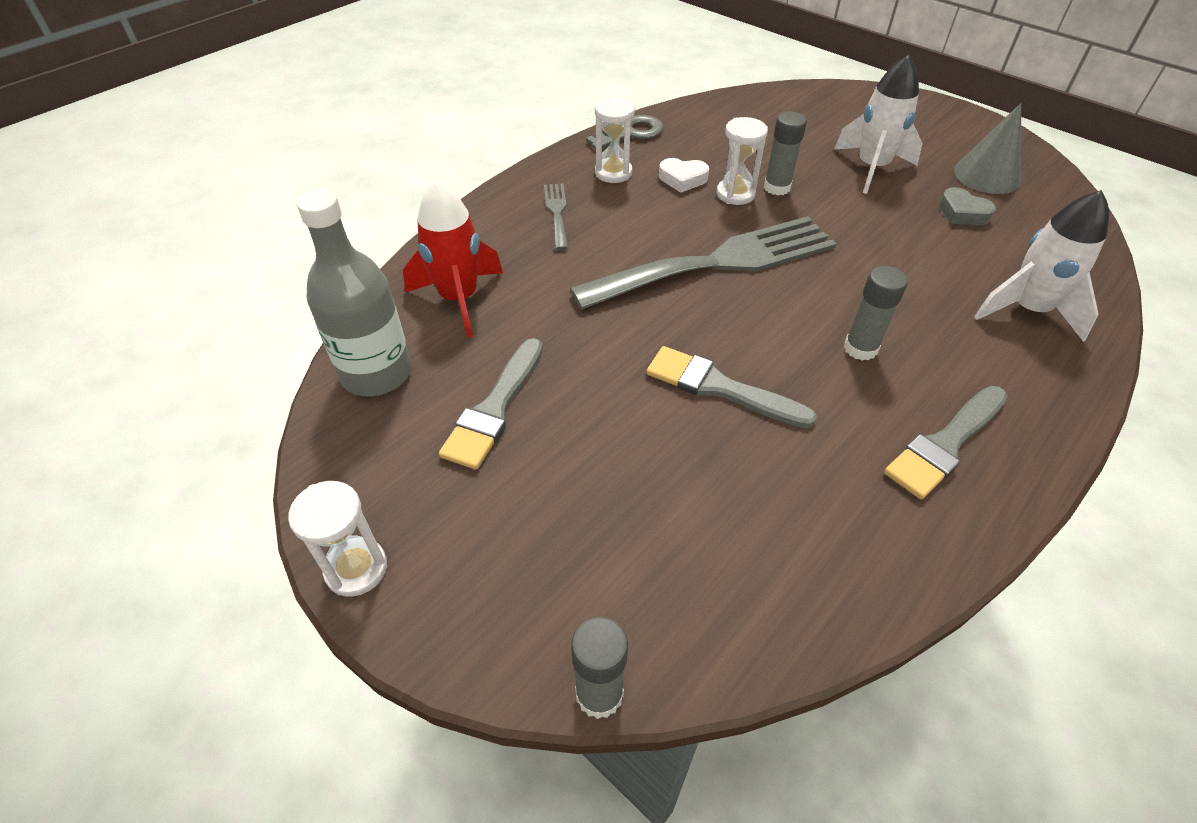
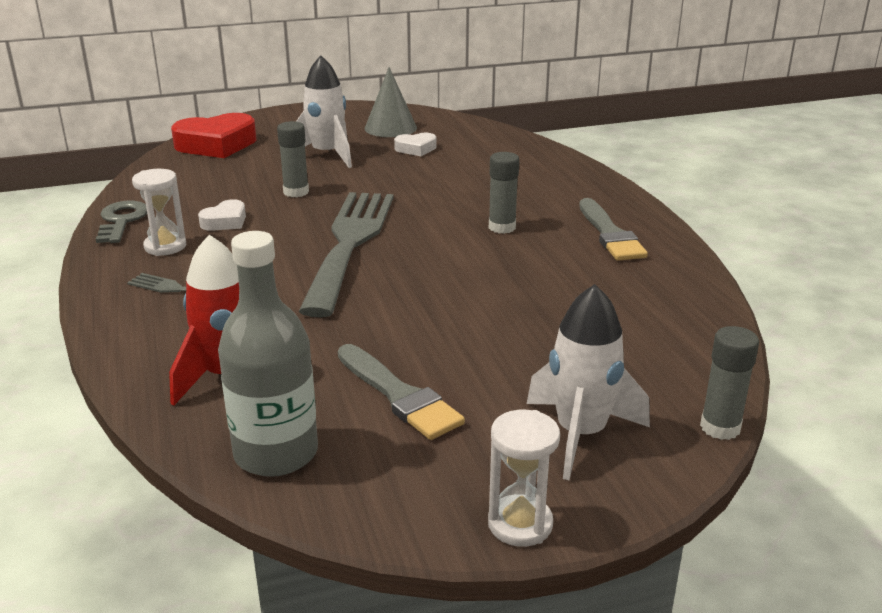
camera: 60 degrees left, 20 degrees down
grey brush [646,346,817,428] -> none
white hourglass [717,117,768,205] -> none
grey heart [939,187,996,225] -> white heart [394,133,436,156]
white rocket [974,190,1109,342] -> white rocket moved to [527,284,650,480]
none -> red heart [171,113,256,158]

